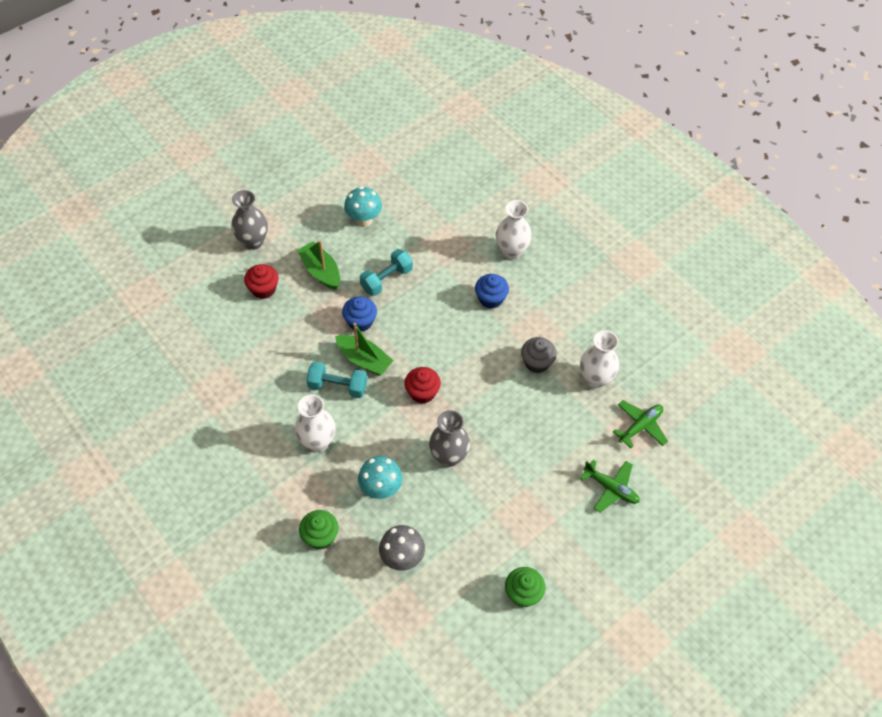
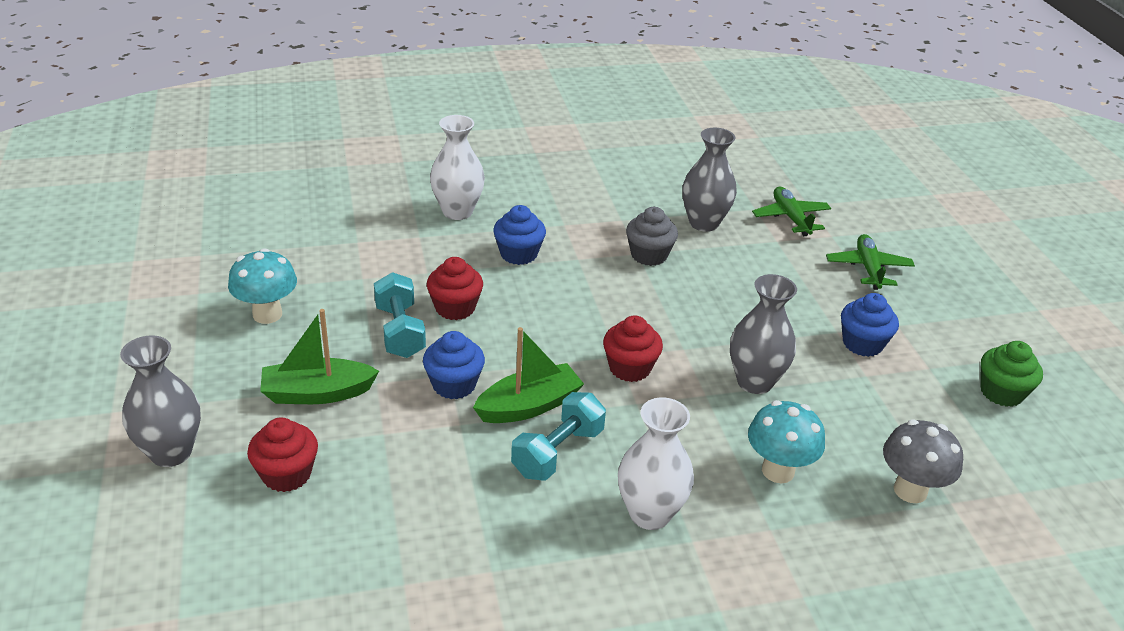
camera: 65 degrees left, 20 degrees down
green cupcake [299,510,339,549] -> none
white vase [580,330,619,388] -> grey vase [682,128,737,232]
green plane [580,460,640,513] -> green plane turned 60 degrees counterclockwise [826,234,915,290]
none -> red cupcake [427,257,483,320]
none -> blue cupcake [841,293,899,357]

